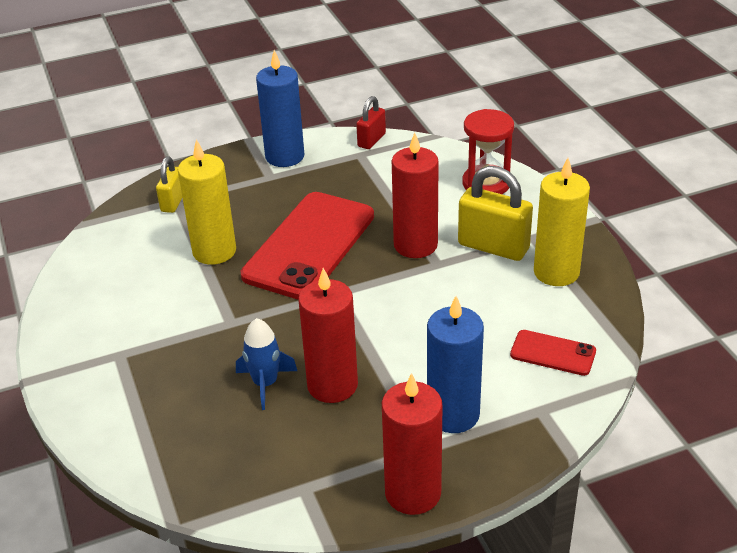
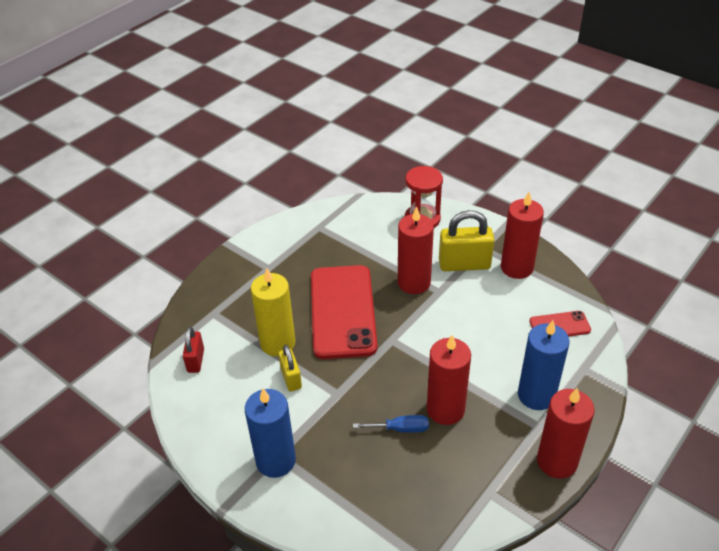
camera: 30 degrees left, 5 degrees up
yellow padlock [156,156,182,213] -> yellow padlock moved to [278,345,302,391]
blue rocket [236,318,297,410] -> blue screwdriver [353,415,429,433]
blue candle [256,50,305,167] -> blue candle moved to [245,388,296,478]
red padlock [356,96,386,149] -> red padlock moved to [183,327,204,373]
yellow candle [534,158,590,286] -> red candle [501,192,544,279]

